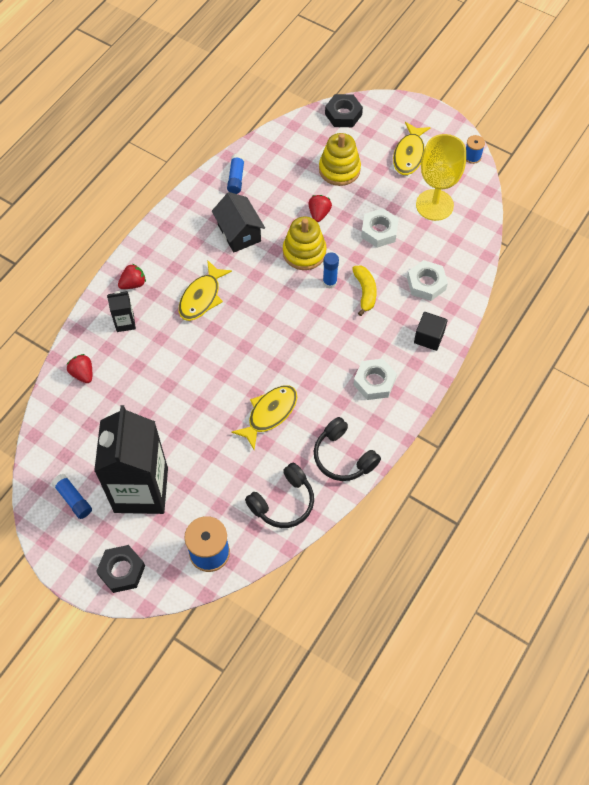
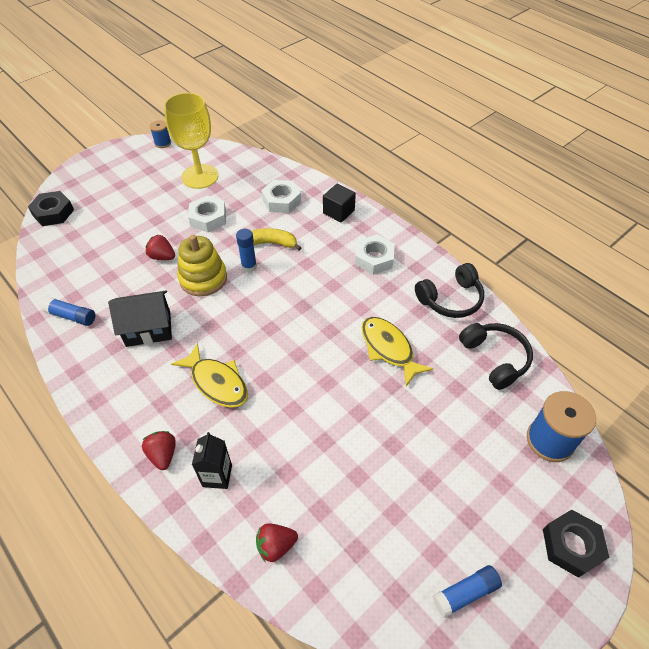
camera: 75 degrees left, 10 degrees down
black carton [94,405,168,514] -> none
yellow stacking toy [319,133,361,186] -> none
yellow fish [393,122,431,175] -> none

